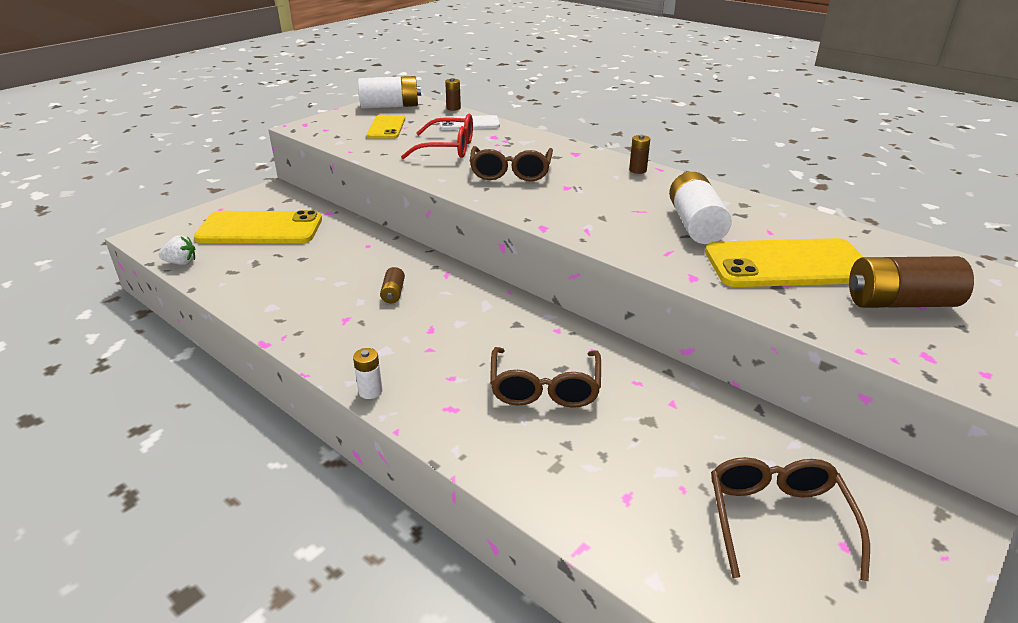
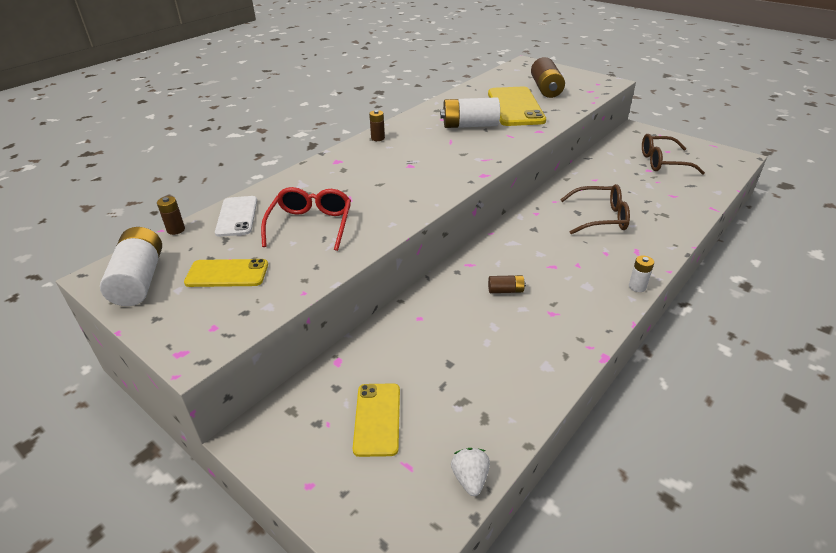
camera: 90 degrees left, 5 degrees up
yellow phone [194,210,322,243] -> yellow phone [353,383,400,457], size x0.58
brown glasses [470,146,553,181] -> none

